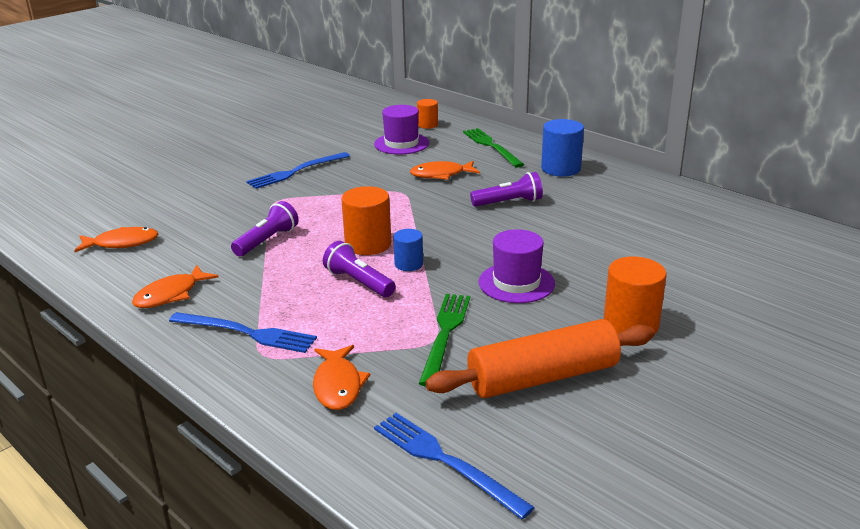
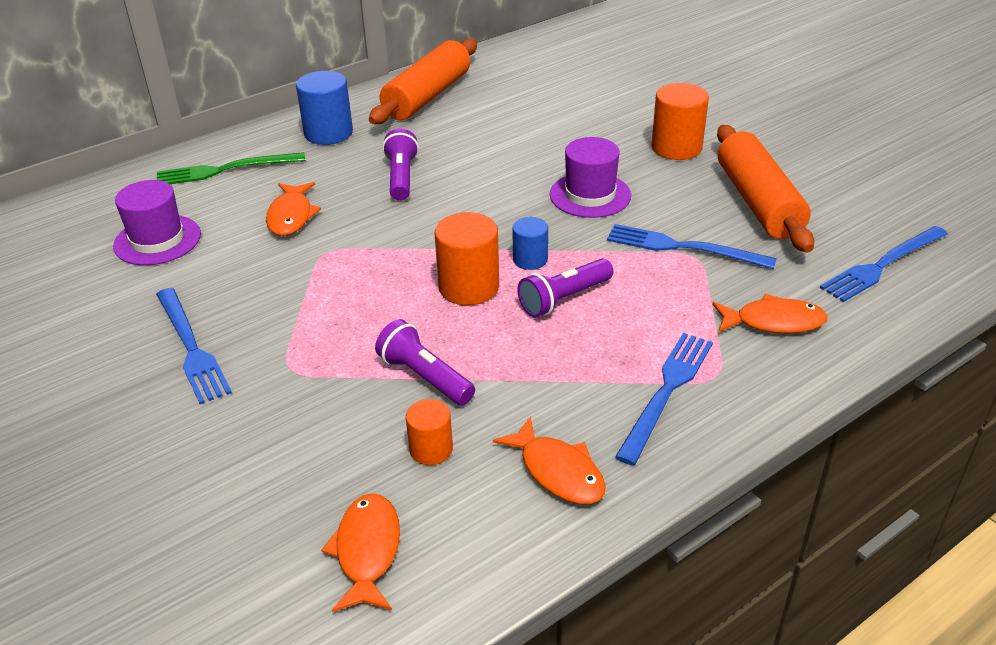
camera: 80 degrees left, 10 degrees up
orange cylinder [417,99,438,129] -> orange cylinder moved to [406,399,453,465]
green fork [419,294,470,387] -> blue fork [607,224,777,269]
none -> orange rolling pin [369,39,477,124]

